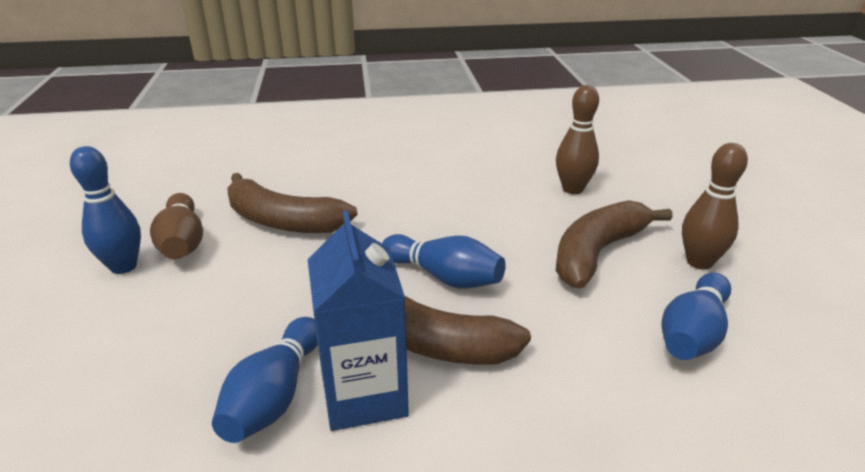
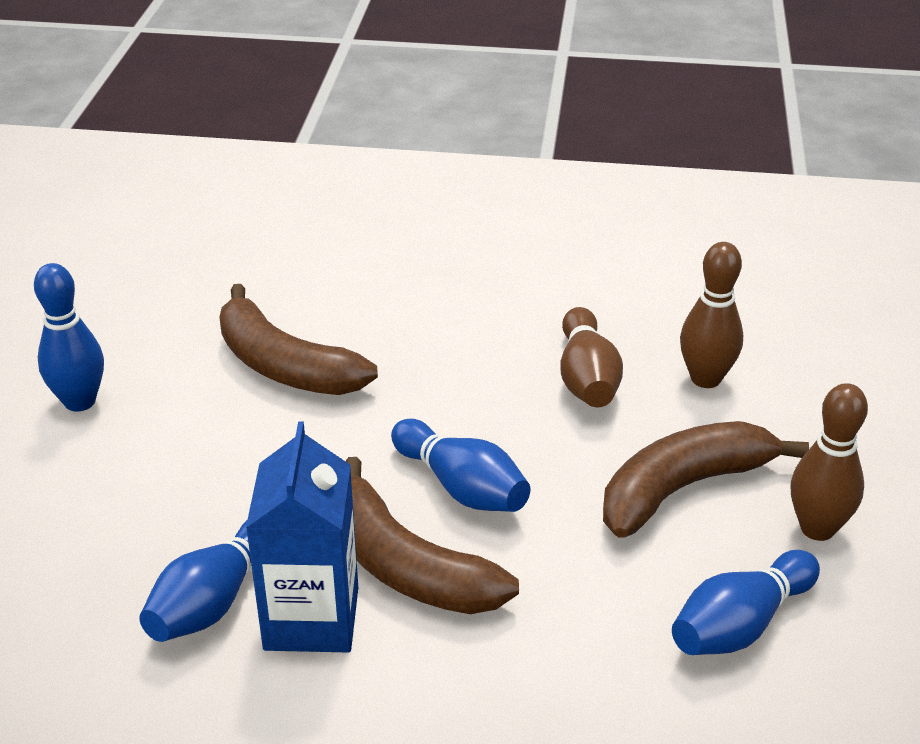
camera: 15 degrees right, 5 degrees up
brown bowling pin [150,193,203,259] -> brown bowling pin moved to [560,307,623,407]

